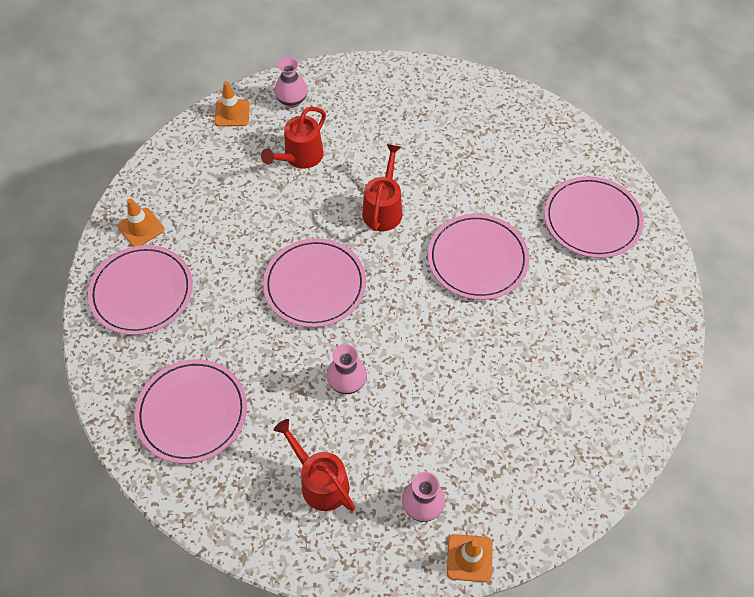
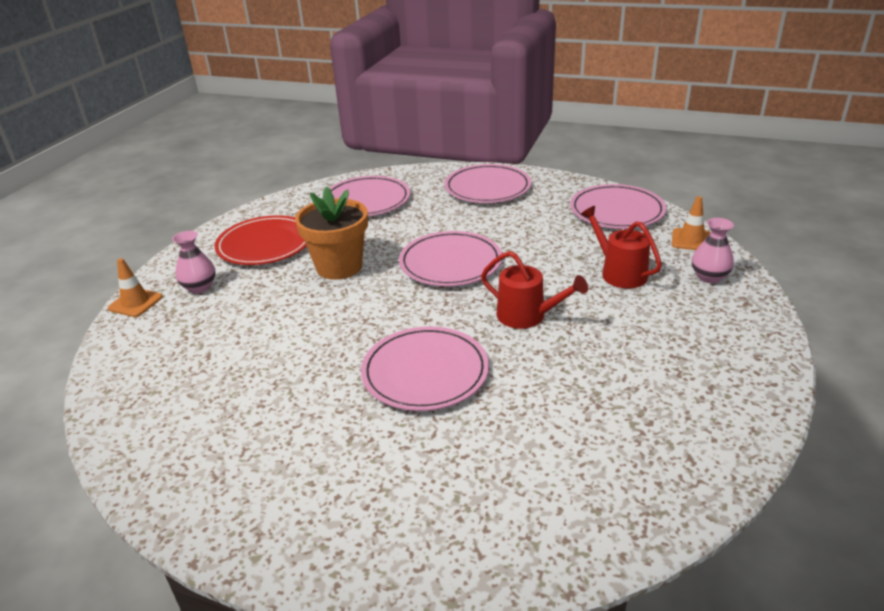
camera: 110 degrees right, 25 degrees down
orange traffic cone [117,198,164,247] -> none
red watering can [274,419,355,511] -> red plate [214,215,306,265]
pink vase [327,344,367,394] -> orange flower pot [295,187,368,280]
pink plate [544,176,644,258] -> pink plate moved to [570,184,666,229]

